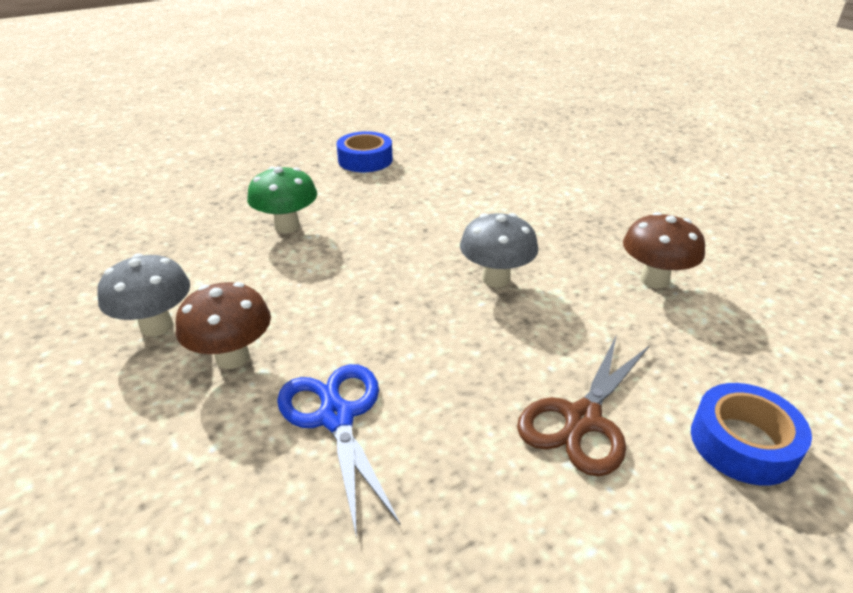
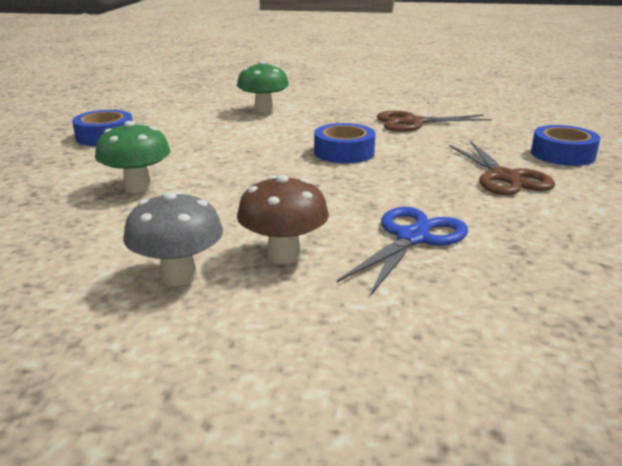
camera: 50 degrees left, 10 degrees down
blue scissors [277,364,401,538] -> blue scissors turned 105 degrees clockwise [337,207,468,296]
grey mushroom [460,213,538,288] -> blue tape [314,123,375,164]
brown mushroom [623,212,705,289] -> brown scissors [377,111,491,132]
none -> green mushroom [237,61,289,114]

